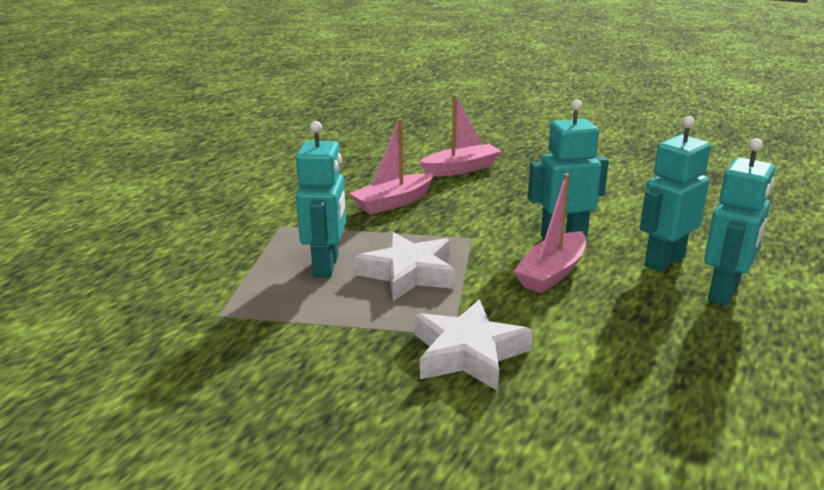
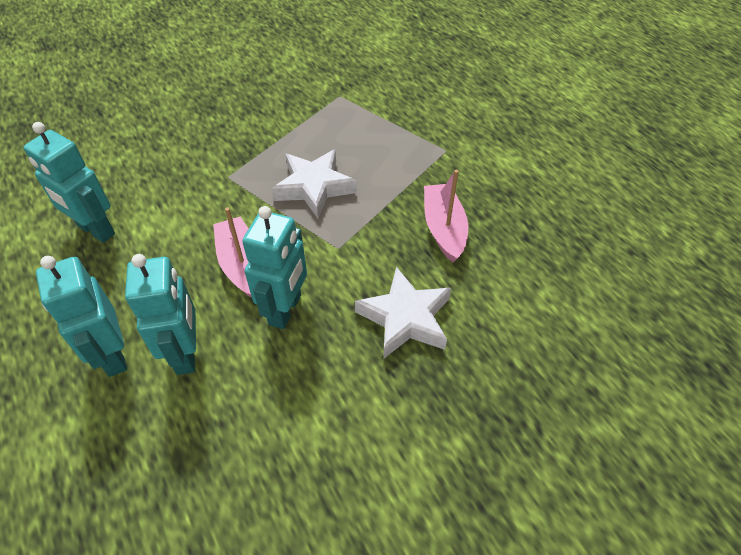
camera: 120 degrees right, 25 degrees up
turquoise robot [296,121,346,278] -> turquoise robot moved to [23,122,115,243]
white star [414,300,533,391] -> white star moved to [355,267,451,359]
pink boat [419,95,502,177] -> none

